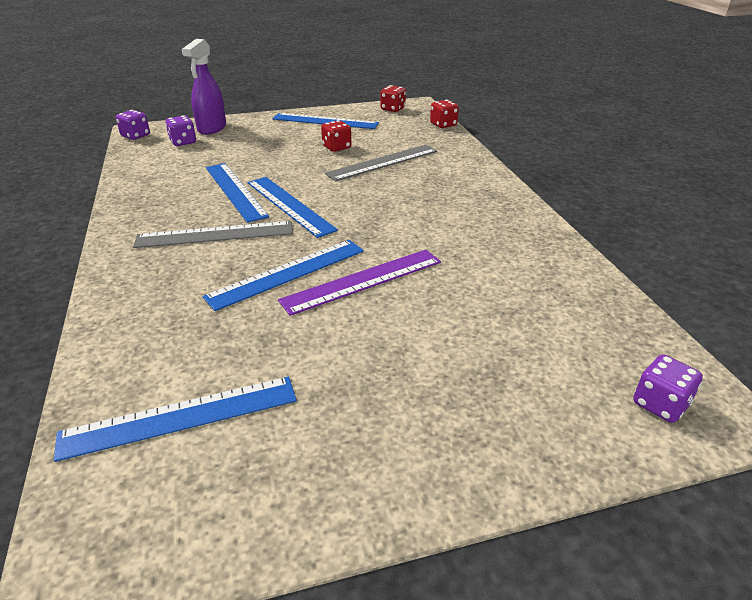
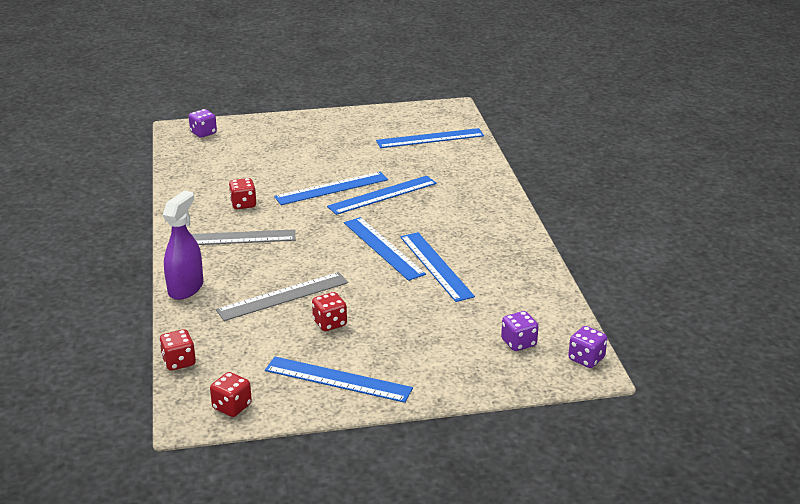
camera: 175 degrees left, 5 degrees down
grey ruler [133,221,293,248] -> grey ruler moved to [169,229,295,245]
purple spray bottle [182,39,226,135] -> purple spray bottle moved to [163,191,203,300]
purple ruler [278,250,441,316] -> blue ruler [274,172,388,205]
none -> red dice [229,178,256,209]

